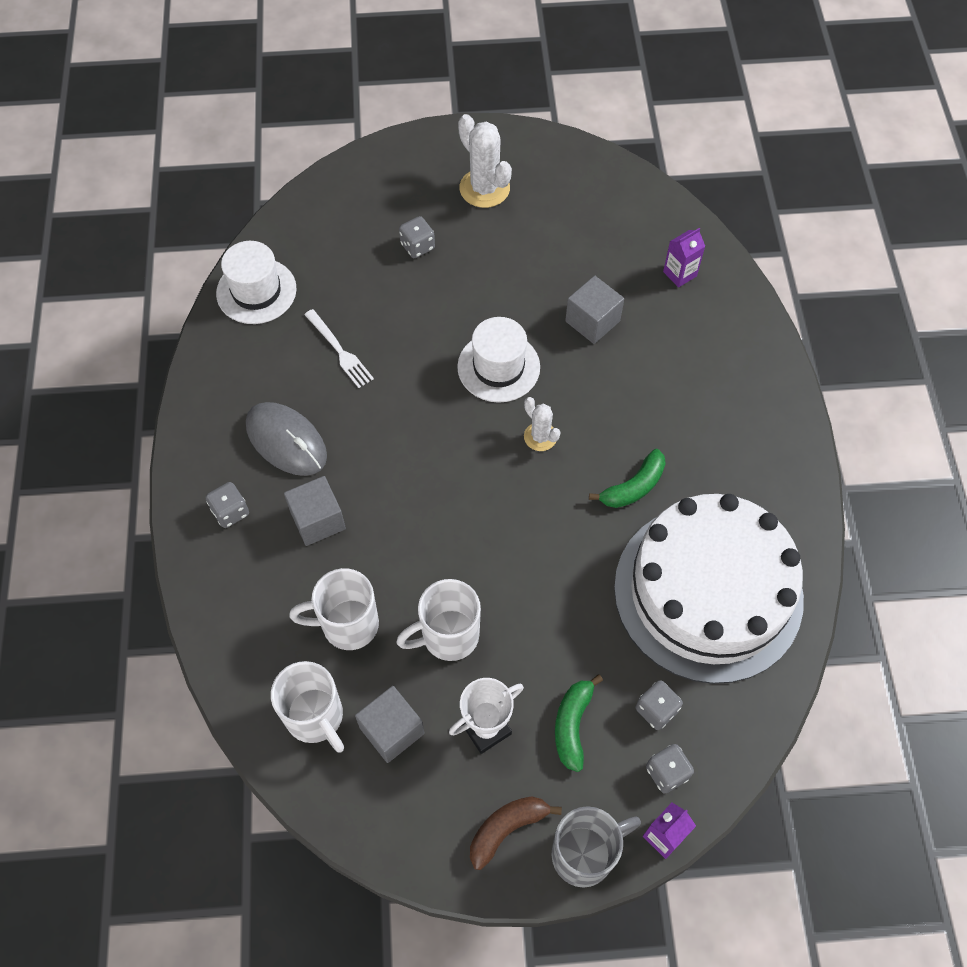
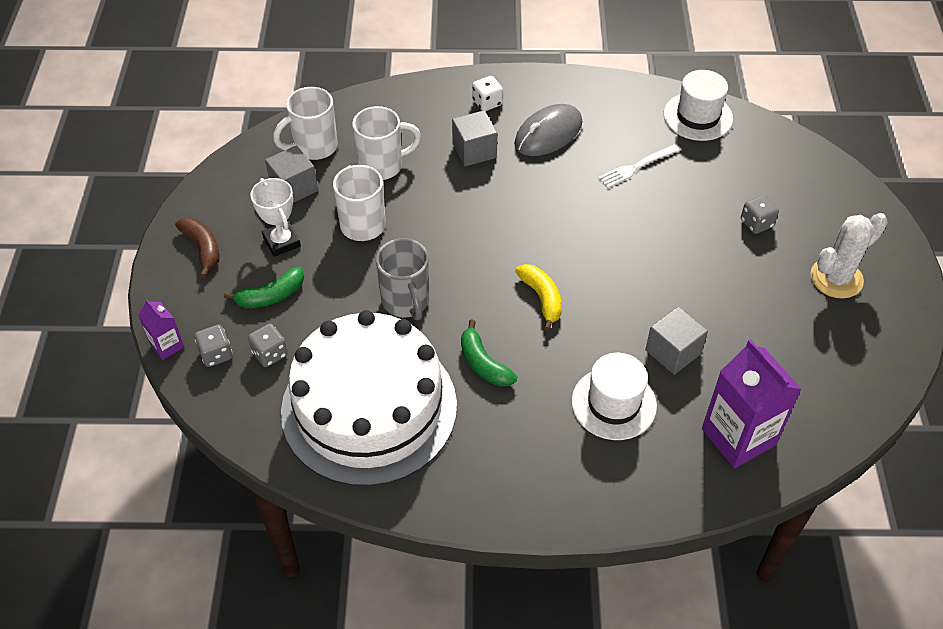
camera: 95 degrees right, 10 degrees down
grey dice [206,482,249,528] -> white dice [472,76,503,111]
white mug [289,568,379,650] -> white mug turned 75 degrees clockwise [352,106,421,180]
white hat [457,317,540,403] -> white hat moved to [572,353,657,440]
white cactus [524,397,560,451] -> yellow banana [515,264,562,331]
grey mug [552,806,641,888] -> grey mug moved to [376,238,429,320]
green banana [555,674,603,772] -> green banana turned 135 degrees clockwise [224,266,304,308]
purple carton [663,228,705,288] -> purple carton [702,339,801,468], size x1.99

